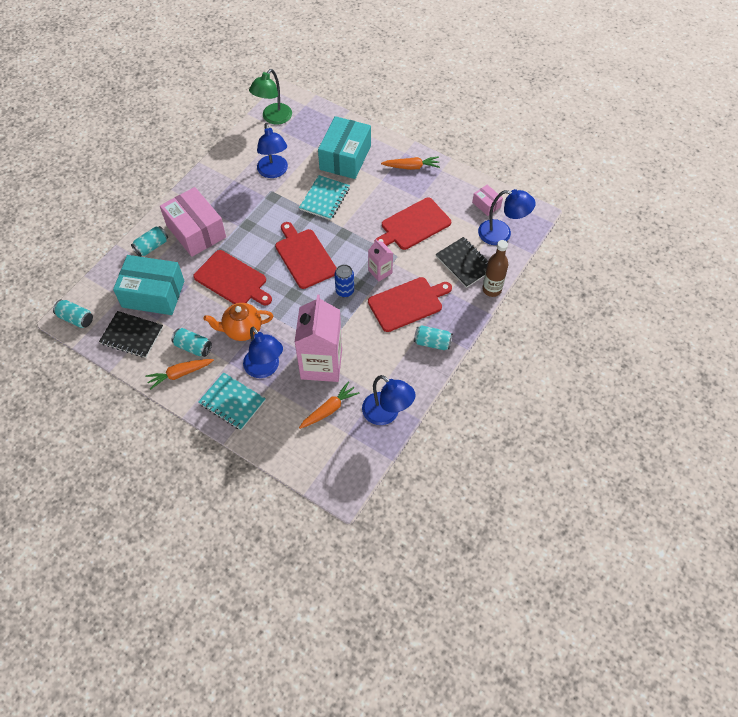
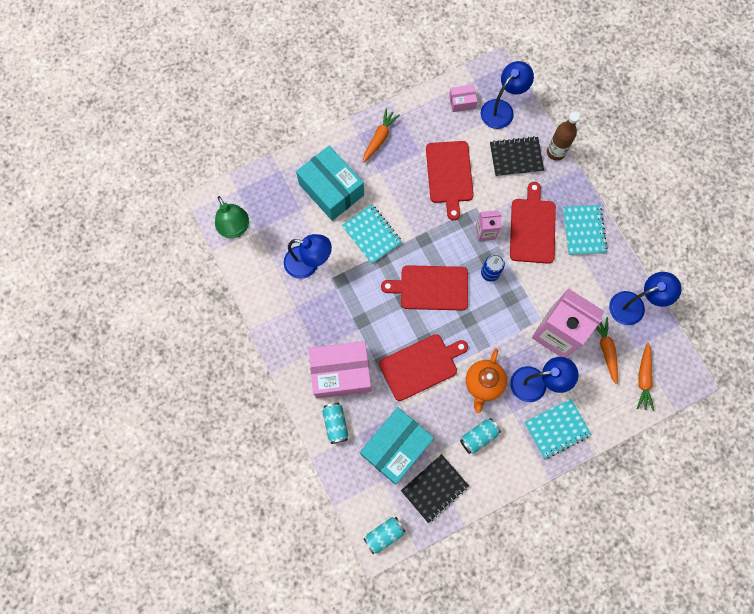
camera: 60 degrees left, 15 degrees up
orange carrot [145,359,214,390] -> orange carrot moved to [637,343,654,411]
turquoise can [414,325,453,350] -> turquoise notebook [563,205,607,255]

